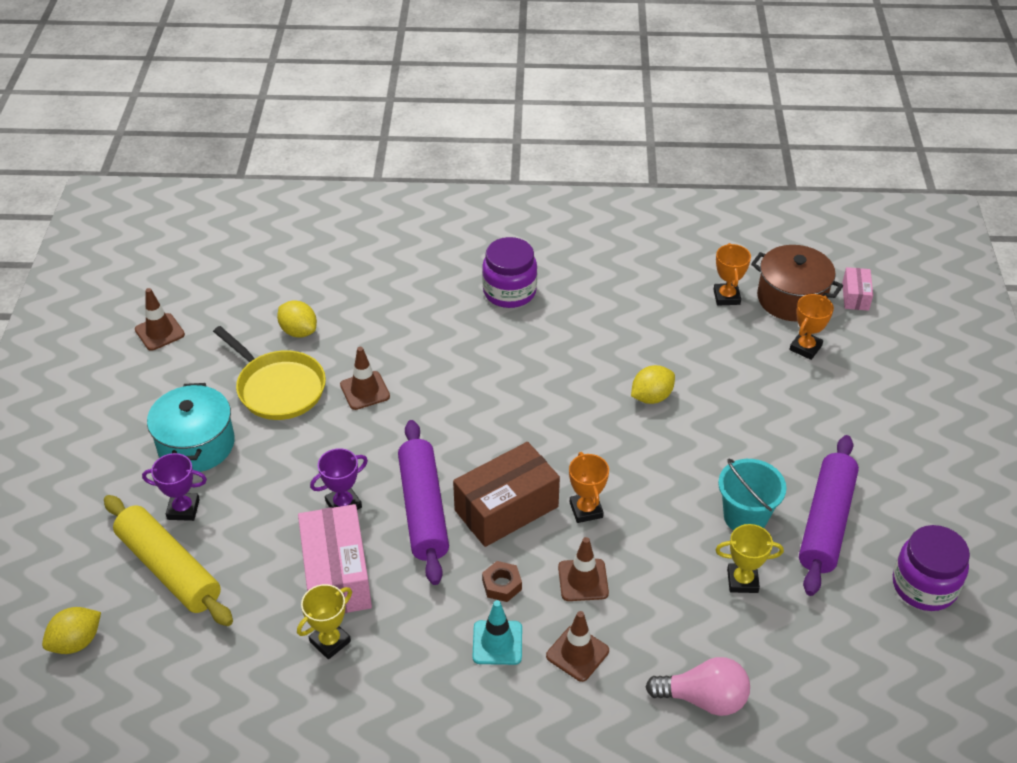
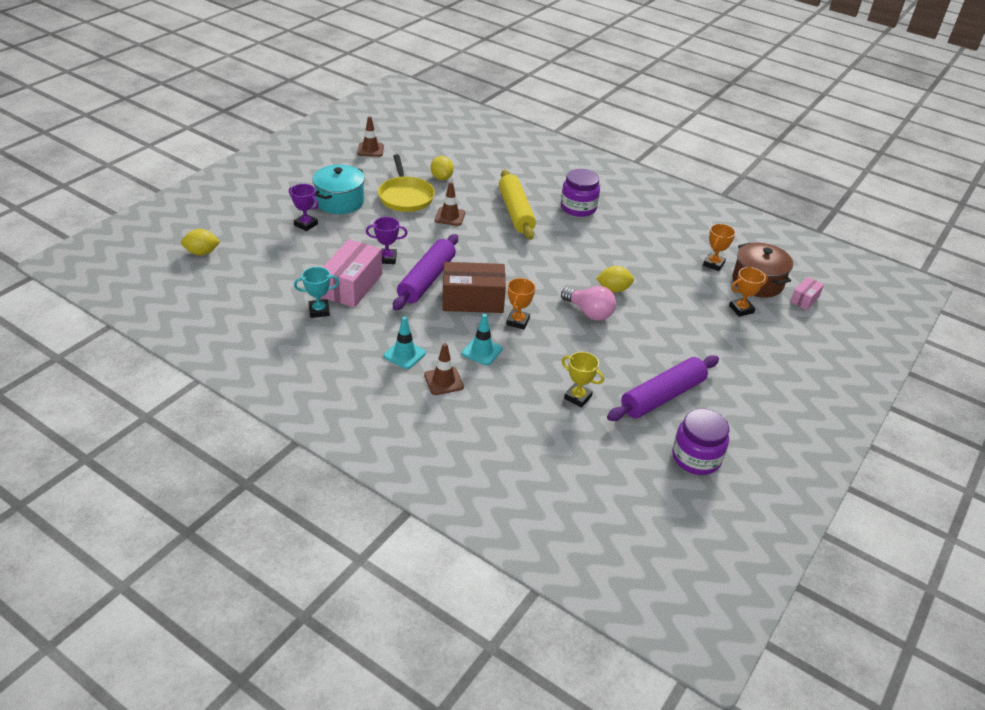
camera: 30 degrees right, 5 degrees down
yellow rolling pin [104,495,233,626] -> yellow rolling pin moved to [499,170,536,240]
yellow trophy [297,584,352,659] -> turquoise trophy [294,267,340,318]
brown nut [482,561,522,602] -> none
brown traffic cone [558,537,609,601] -> turquoise traffic cone [462,314,503,366]
pink light bulb [646,657,750,716] -> pink light bulb moved to [561,286,616,321]
turquoise bucket [718,459,786,530] -> none

